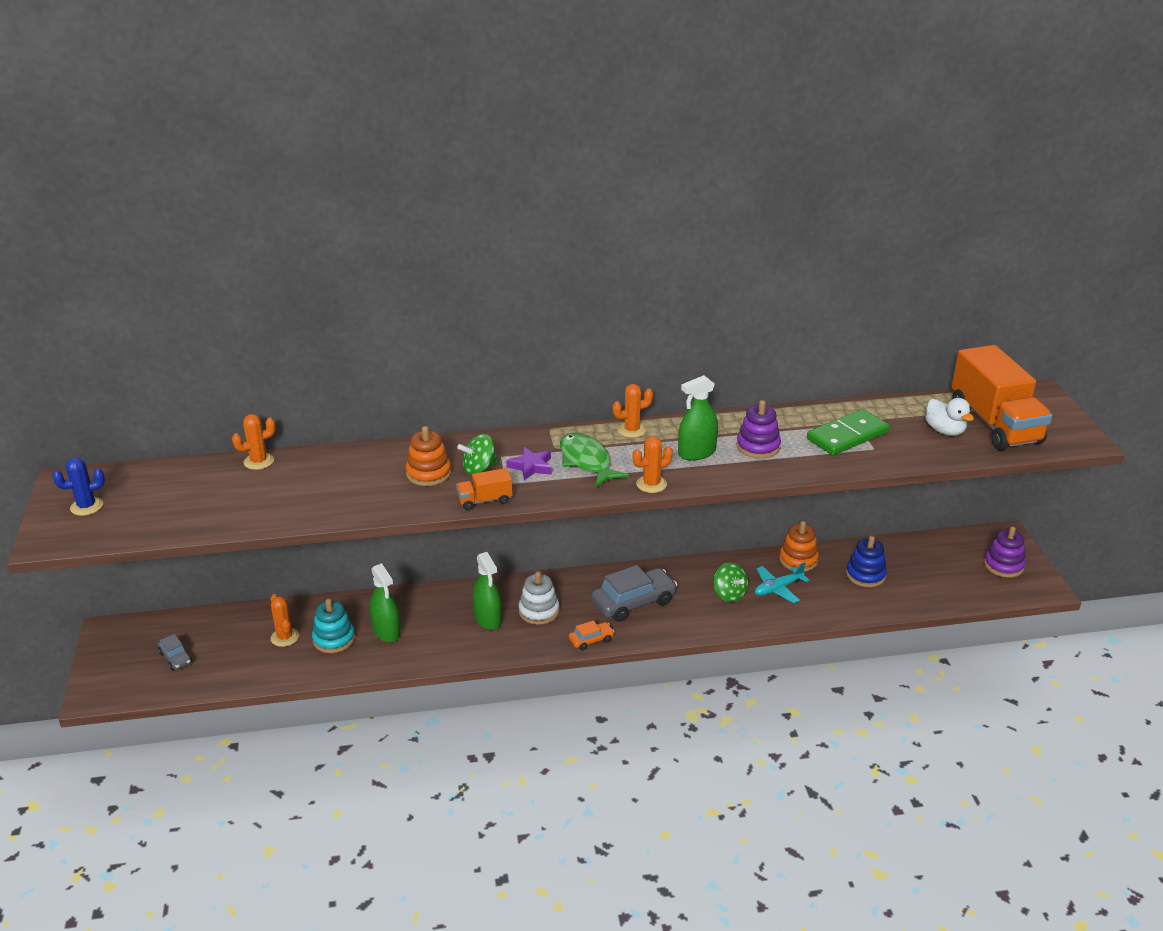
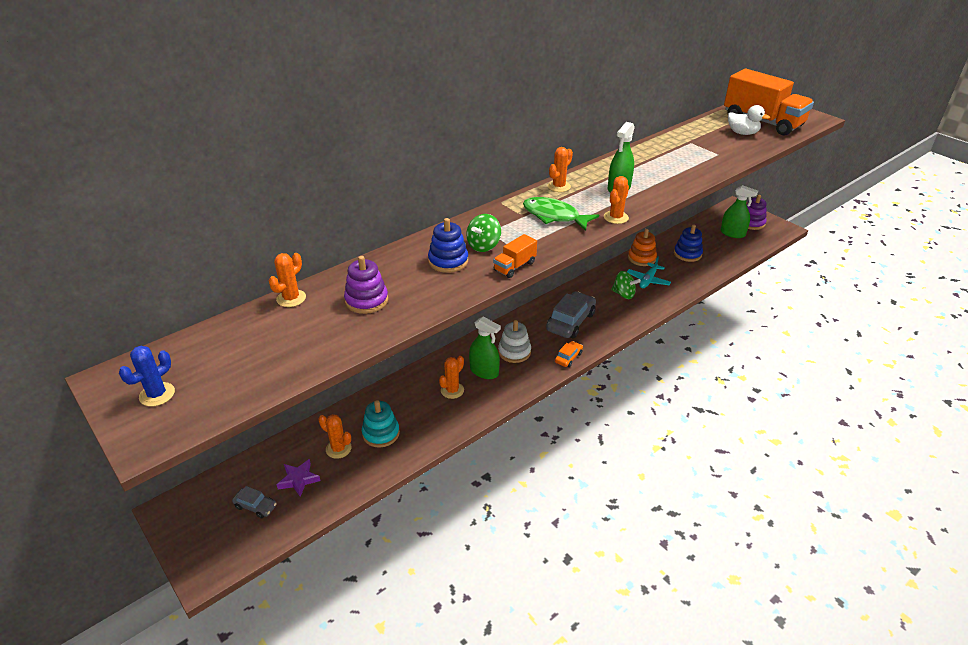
camera: 30 degrees left, 5 degrees up
green spray bottle [370,563,401,642] -> green spray bottle moved to [721,185,758,238]
orange stacking toy [406,426,451,486] -> blue stacking toy [428,218,468,273]
purple star [506,447,552,480] -> purple star moved to [276,459,320,497]
purple stacking toy [737,400,781,459] -> purple stacking toy moved to [344,256,388,314]
green domino [807,409,889,455] -> none
none -> orange cactus [439,356,464,399]

